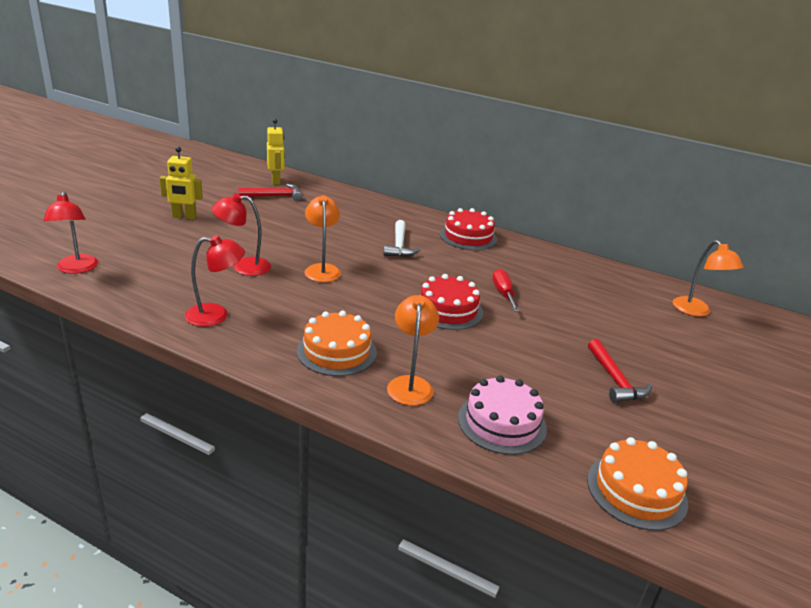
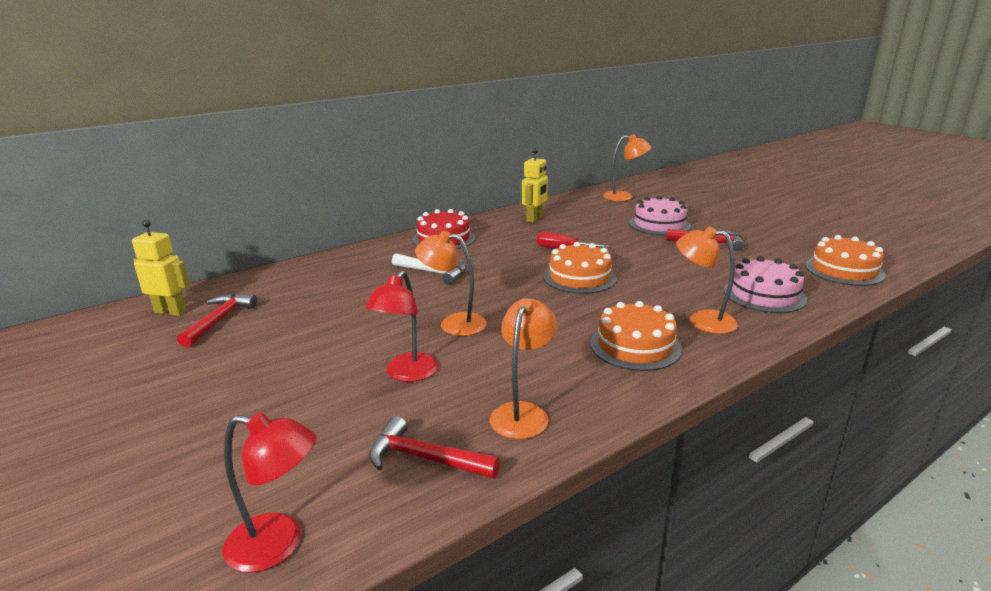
camera: 60 degrees left, 5 degrees down
yellow robot [160,147,203,219] -> yellow robot moved to [522,148,548,223]
red lamp [185,235,245,327] -> orange lamp [490,298,557,439]
red cake [420,274,483,330] -> orange cake [543,242,617,294]
none -> red hammer [369,416,500,479]
none -> pink cake [629,196,691,236]

